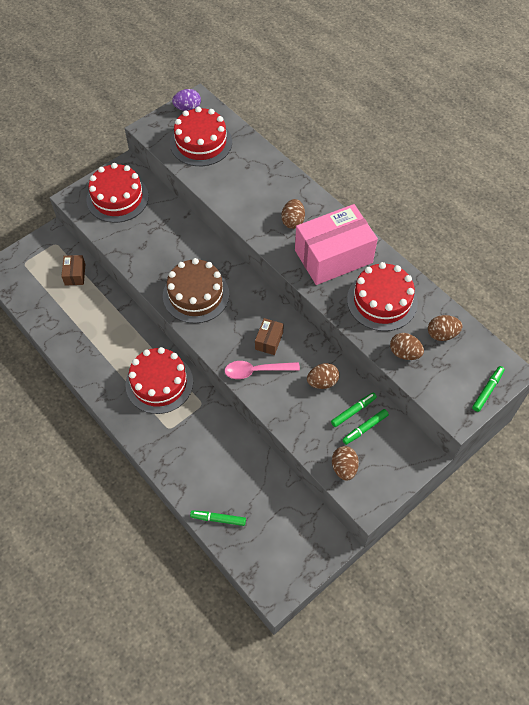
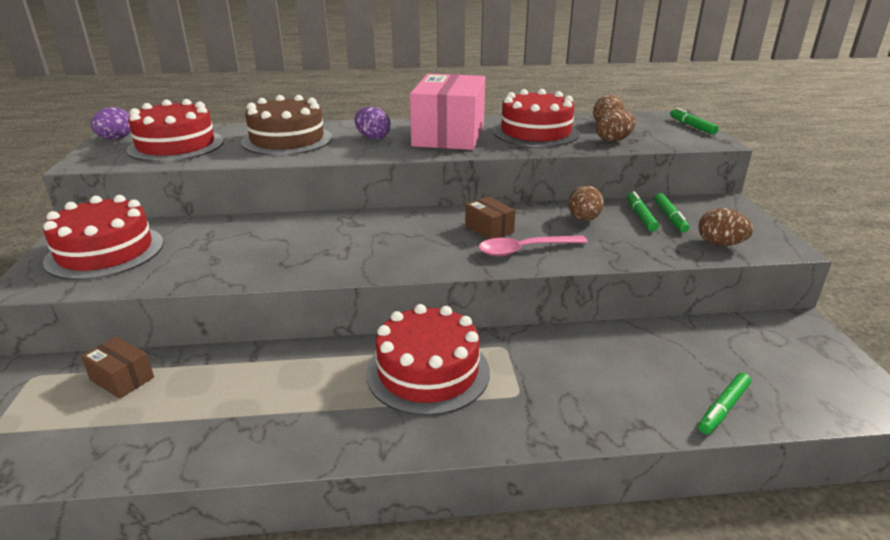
camera: 55 degrees left, 30 degrees down
brown cake [163,258,229,324] -> brown cake moved to [241,95,332,156]
pink spoon [225,361,300,379] -> pink spoon turned 45 degrees clockwise [478,236,588,257]
brown egg [281,199,305,229] -> purple egg [355,107,390,140]

